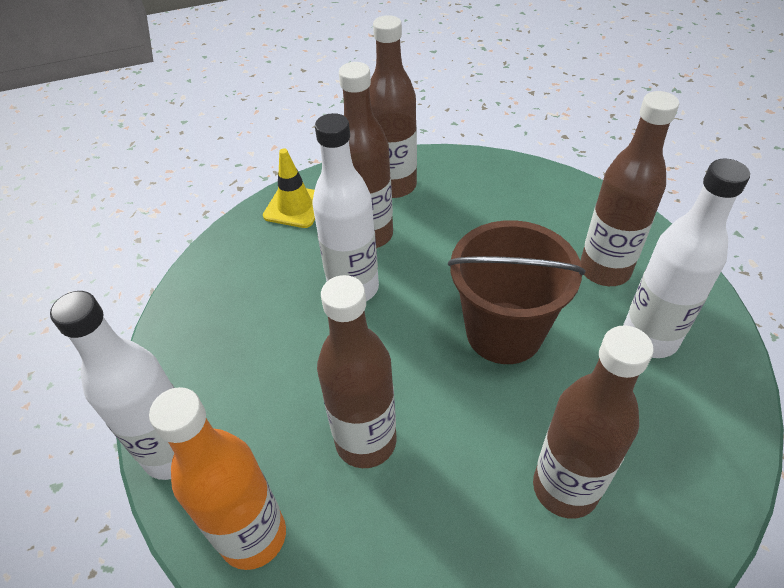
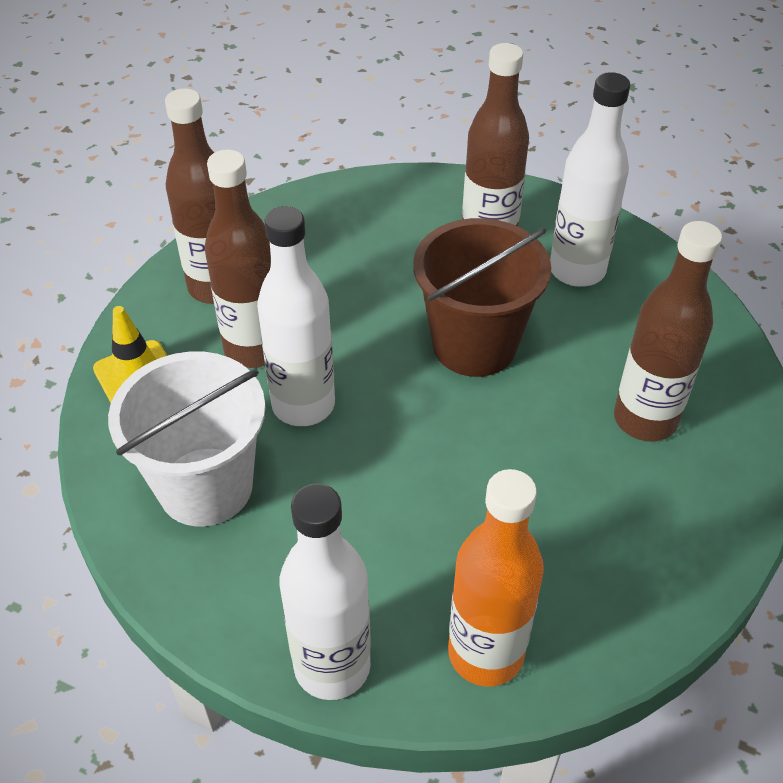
camera: 50 degrees left, 0 degrees up
brown bottle [317,275,397,468] -> none
none -> white bucket [108,352,266,527]

